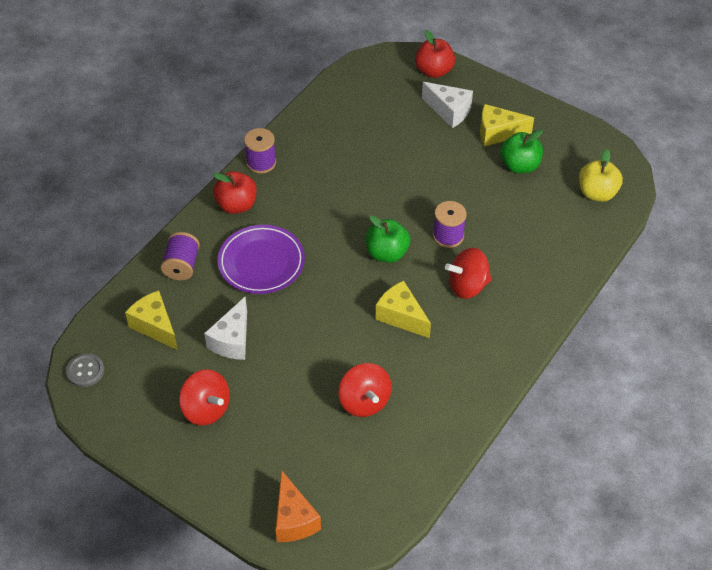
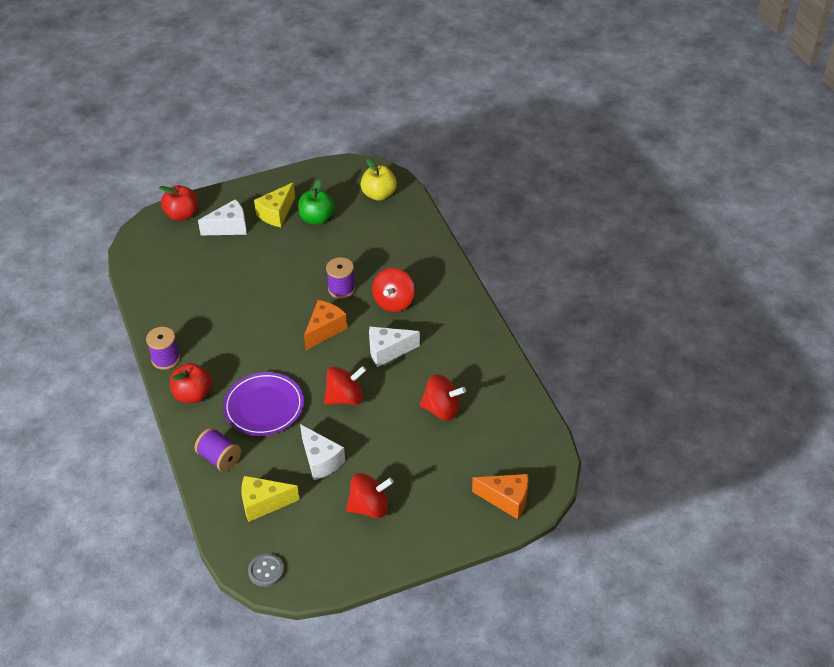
camera: 55 degrees left, 5 degrees down
green apple [366,215,410,263] -> orange cheese [304,300,347,350]
yellow cheese [376,281,431,338] -> white cheese [369,327,420,367]
none -> red spinning top [324,366,366,405]

